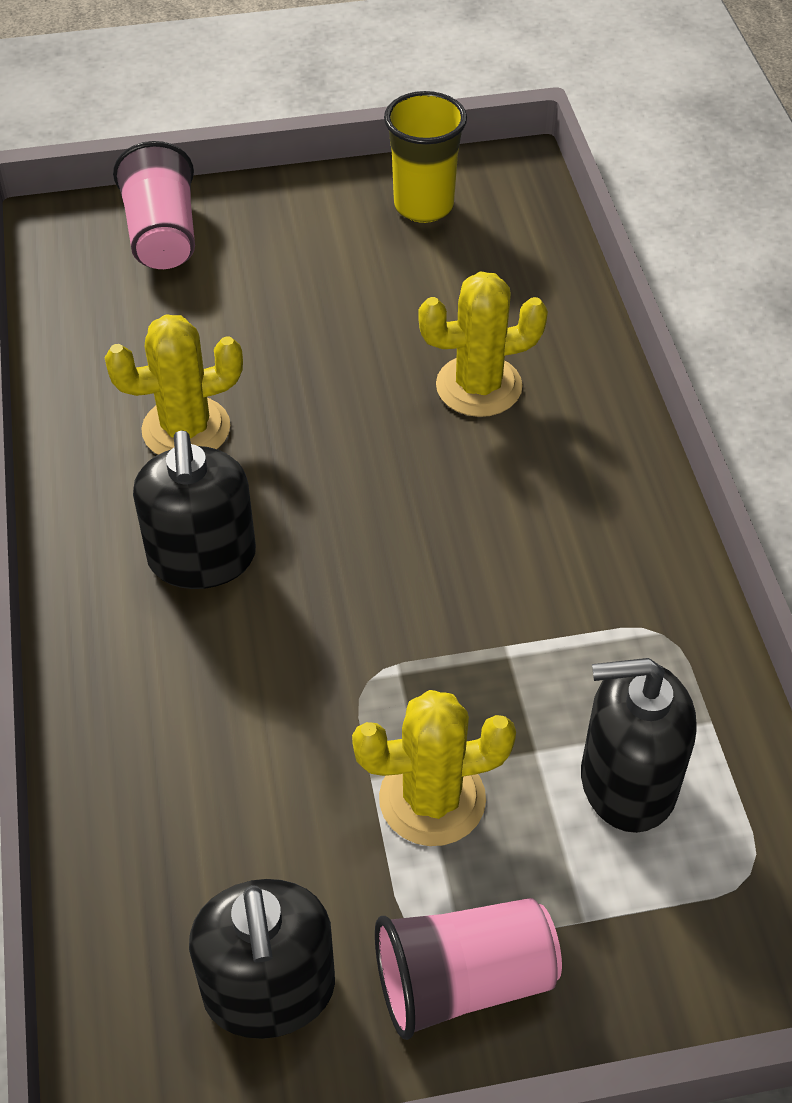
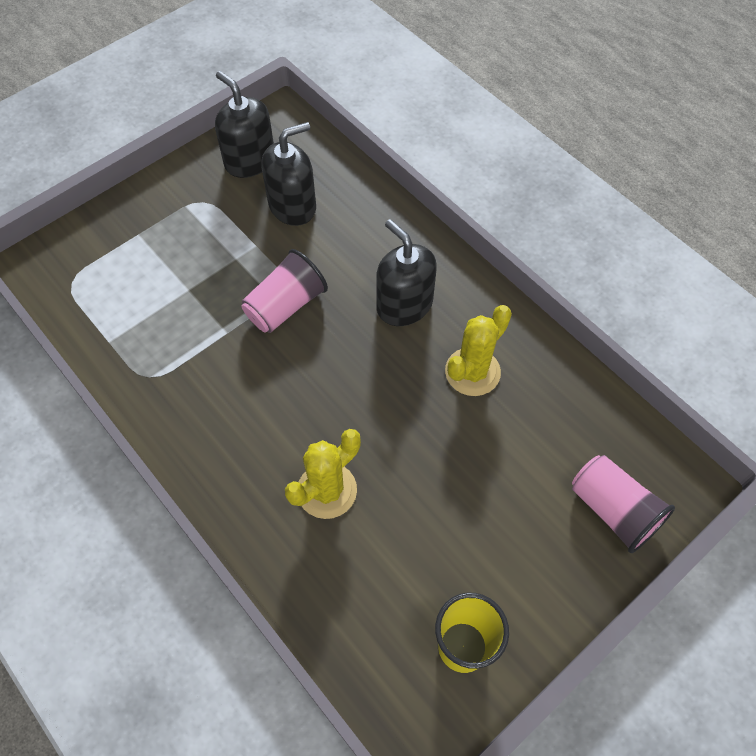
camera: 150 degrees right, 10 degrees up
yellow cactus [352,690,516,846] -> none
pink cup [375,898,562,1040] -> pink cup moved to [241,249,328,333]
black soap dispenser [581,658,697,833] -> black soap dispenser moved to [261,122,316,226]

